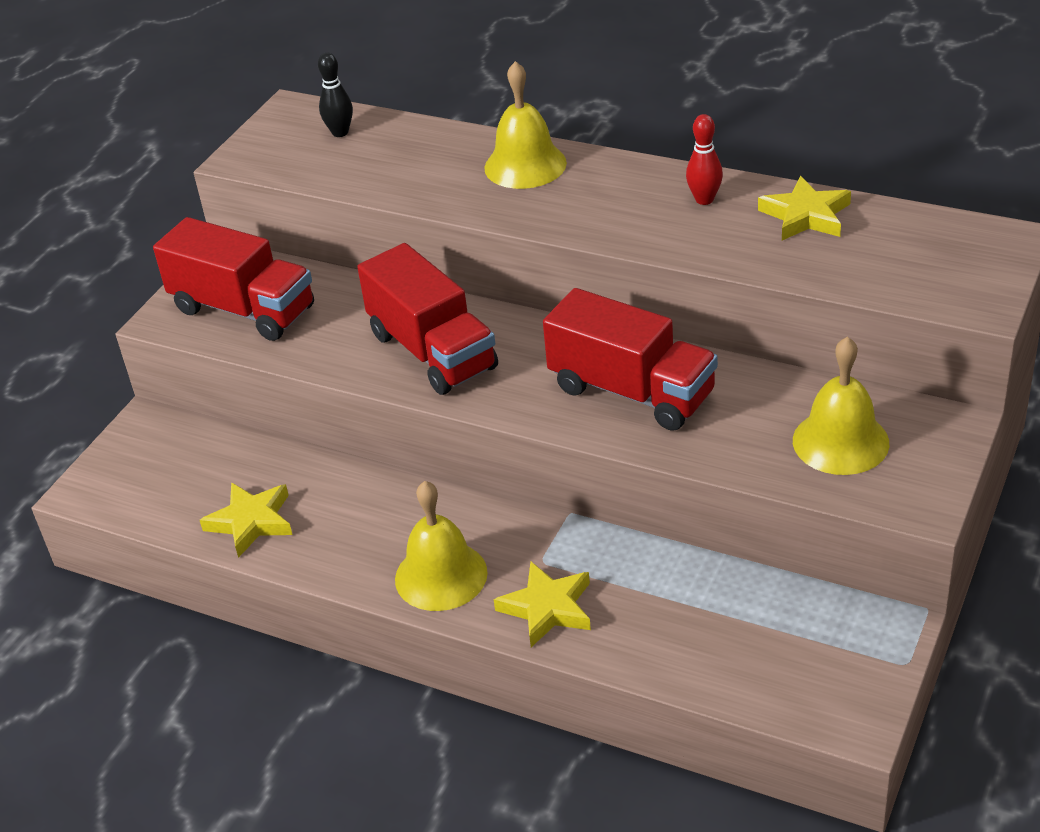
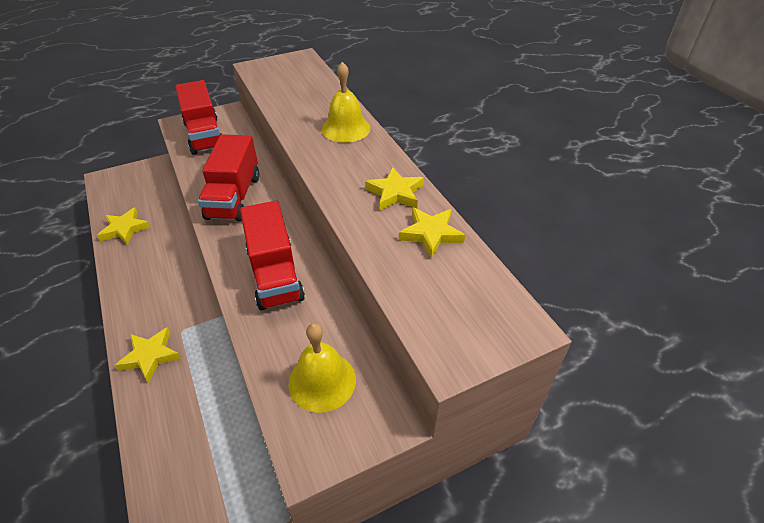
camera: 35 degrees right, 5 degrees up
black bowling pin [318,52,353,137] -> none
yellow bell [395,481,488,611] -> none
red bowling pin [686,114,723,205] -> yellow star [365,167,424,211]

